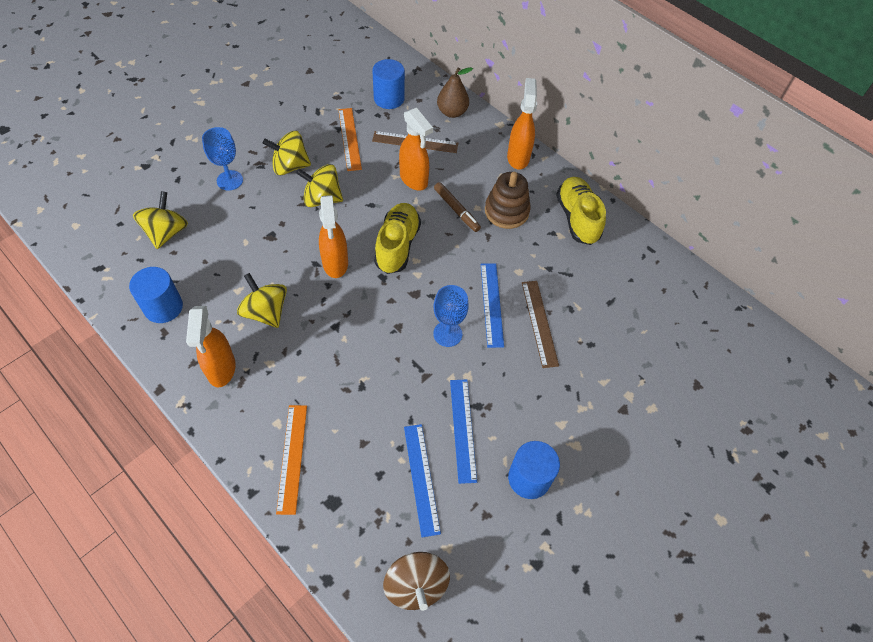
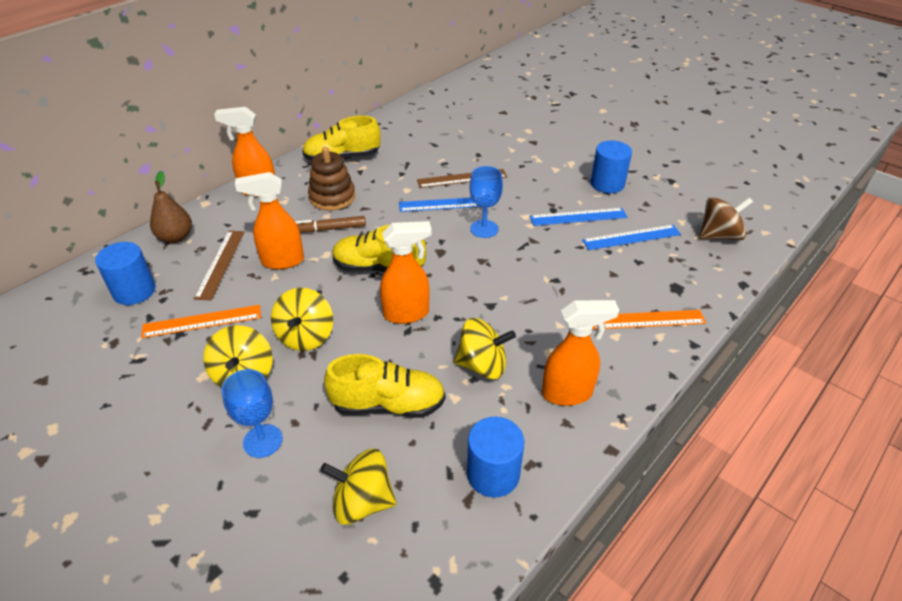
camera: 90 degrees left, 15 degrees down
yellow spinning top [237,273,287,328] -> yellow spinning top turned 135 degrees counterclockwise [454,318,516,379]
orange spray bottle [399,108,433,191] -> orange spray bottle turned 150 degrees counterclockwise [235,172,304,269]
brown marker [434,182,481,232] -> brown marker turned 150 degrees counterclockwise [295,216,366,233]
none -> yellow shoe [324,354,445,418]

